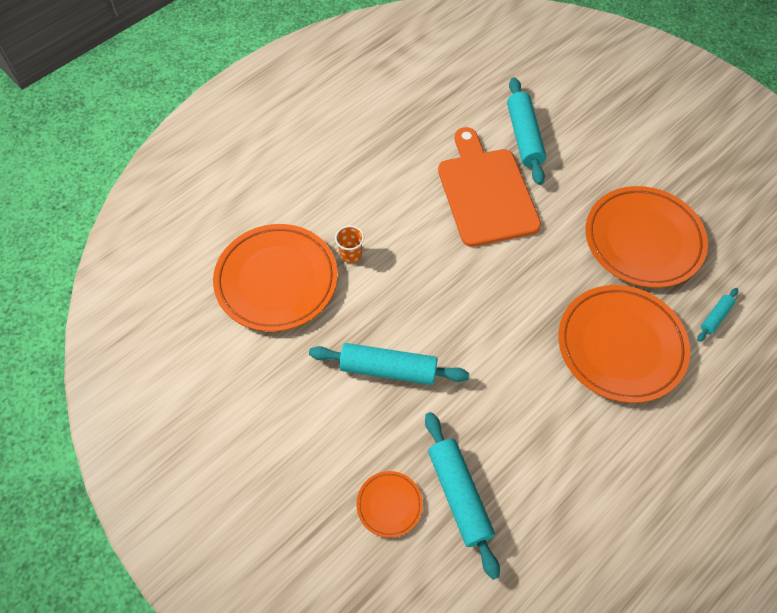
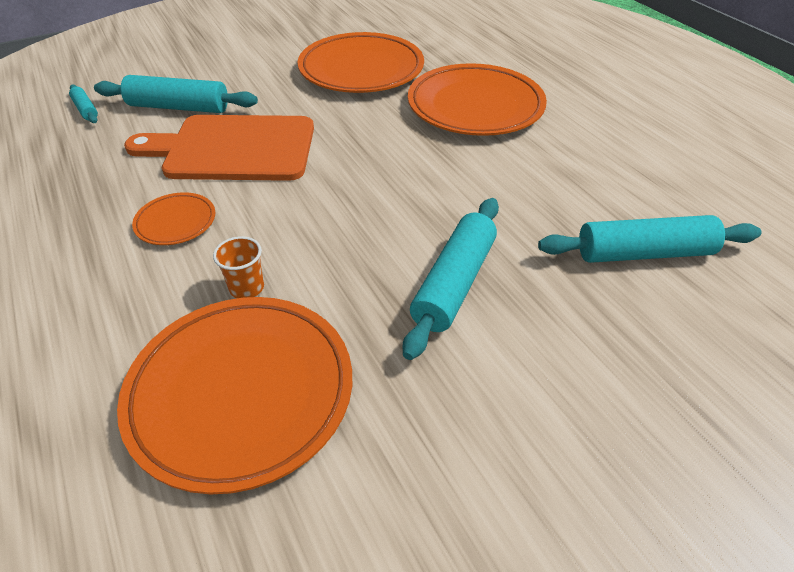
camera: 75 degrees left, 15 degrees down
orange plate [356,471,423,538] -> orange plate moved to [132,192,215,245]
turquoise rolling pin [697,288,738,342] -> turquoise rolling pin moved to [69,85,98,123]

